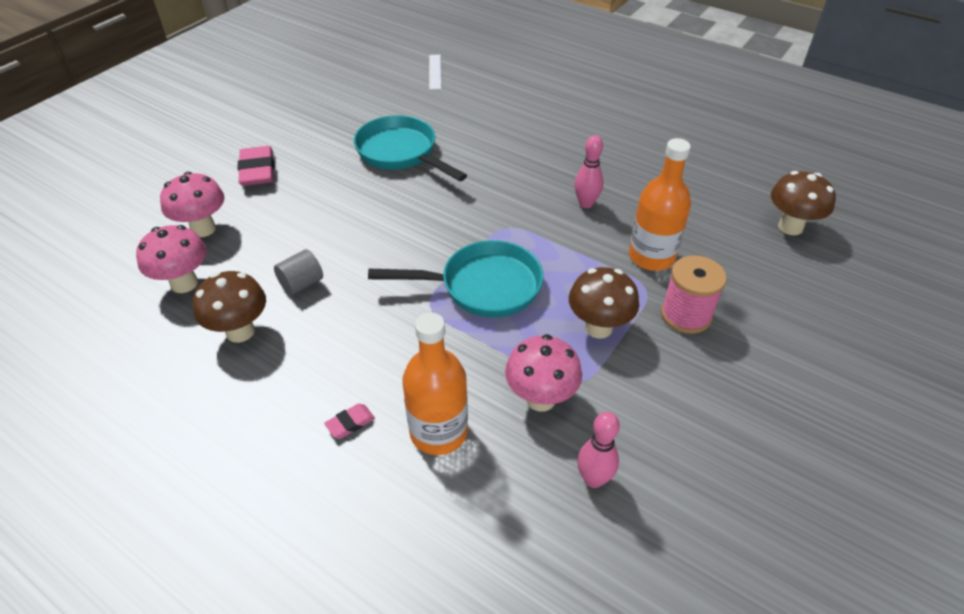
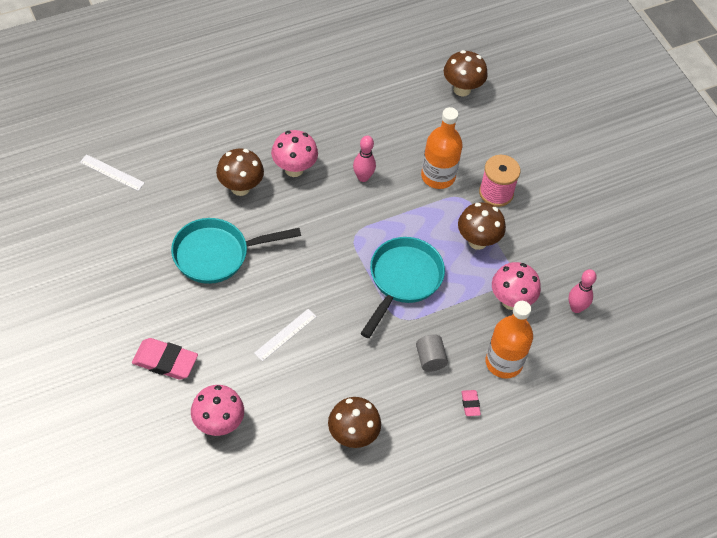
camera: 65 degrees left, 10 degrees up
pink mushroom [136,225,207,293] -> pink mushroom moved to [271,130,318,177]
grey cylinder [274,249,323,295] -> grey cylinder moved to [416,335,448,372]
none -> brown mushroom [216,148,264,196]
none -> white ruler [254,309,317,361]

